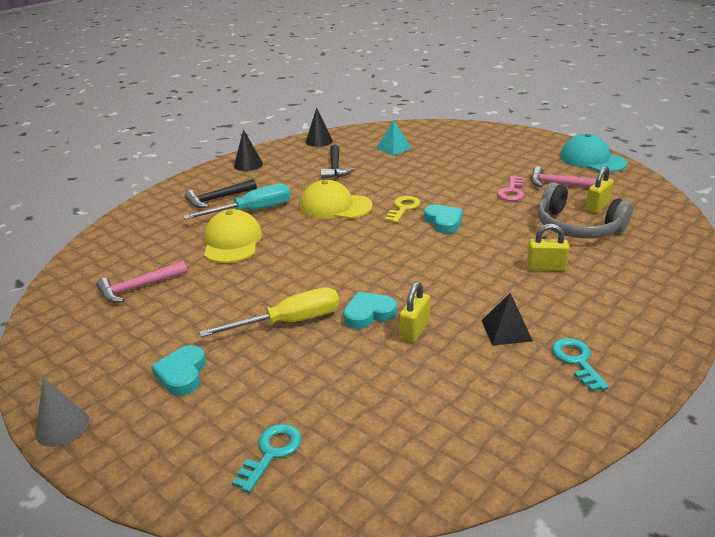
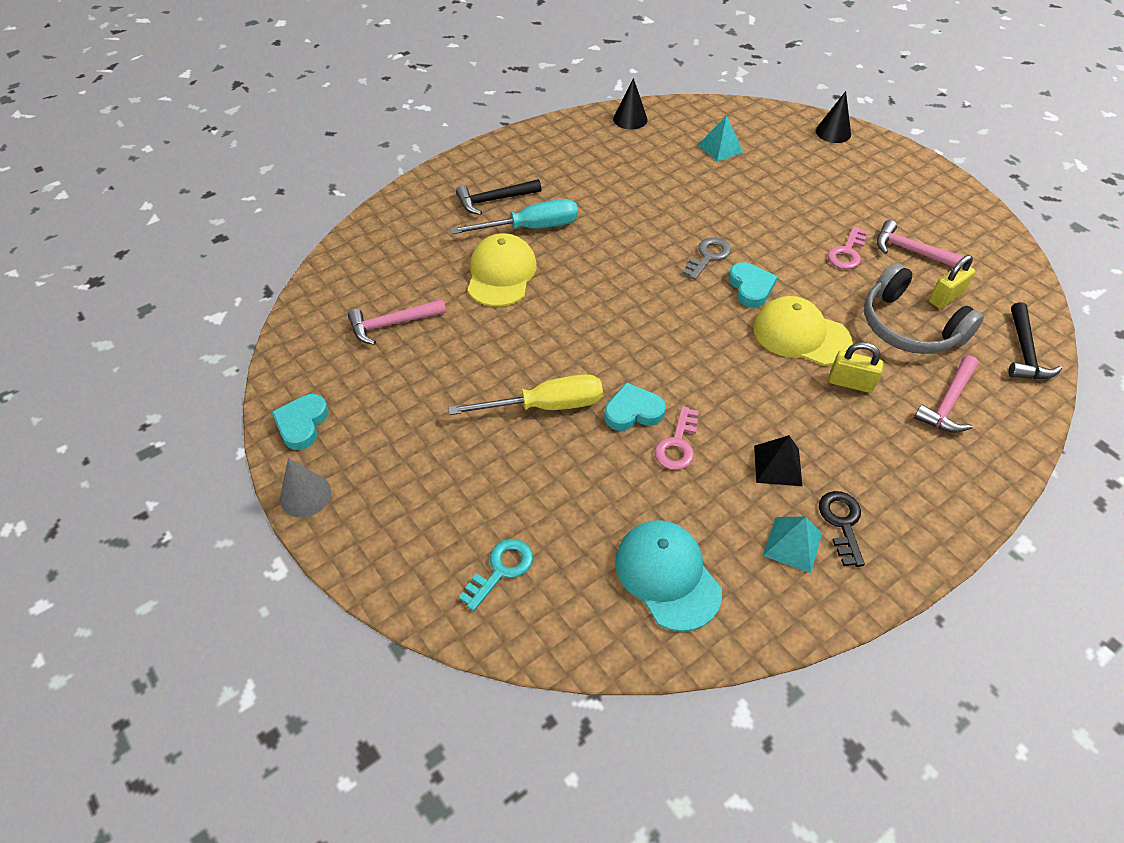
camera: 10 degrees right, 20 degrees up
turquoise heart [151,345,206,396] -> turquoise heart moved to [272,394,329,450]
black cone [234,129,263,171] -> black cone moved to [816,91,851,143]
yellow cap [300,180,373,219] -> yellow cap moved to [753,296,853,366]
black hammer [321,145,354,179] -> black hammer moved to [1009,302,1062,379]
yellow key [385,196,420,223] -> grey key [682,238,731,280]
yellow padlock [399,282,430,343] -> pink key [654,406,699,470]
turquoise key [552,338,609,392] -> black key [819,491,865,567]
turquoise cap [560,134,627,172] -> turquoise cap moved to [615,520,722,632]
none -> turquoise pyramid [763,516,822,573]
none -> pink hammer [914,356,978,433]

